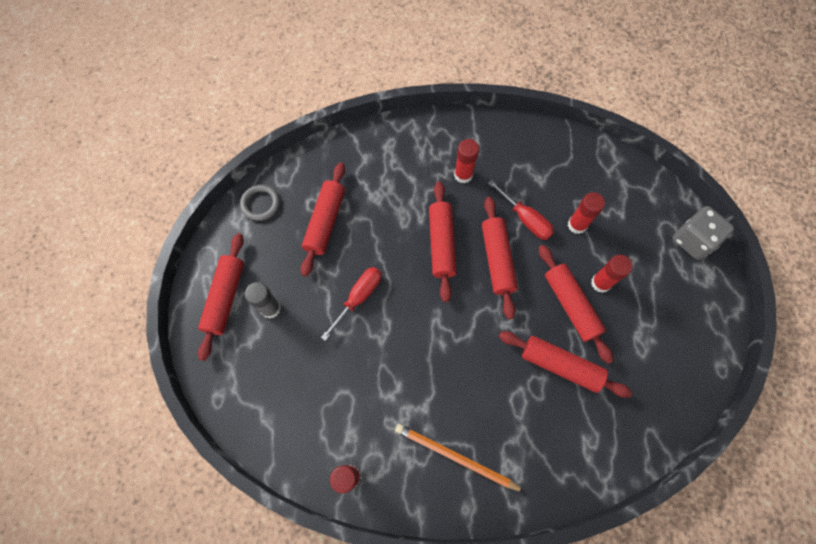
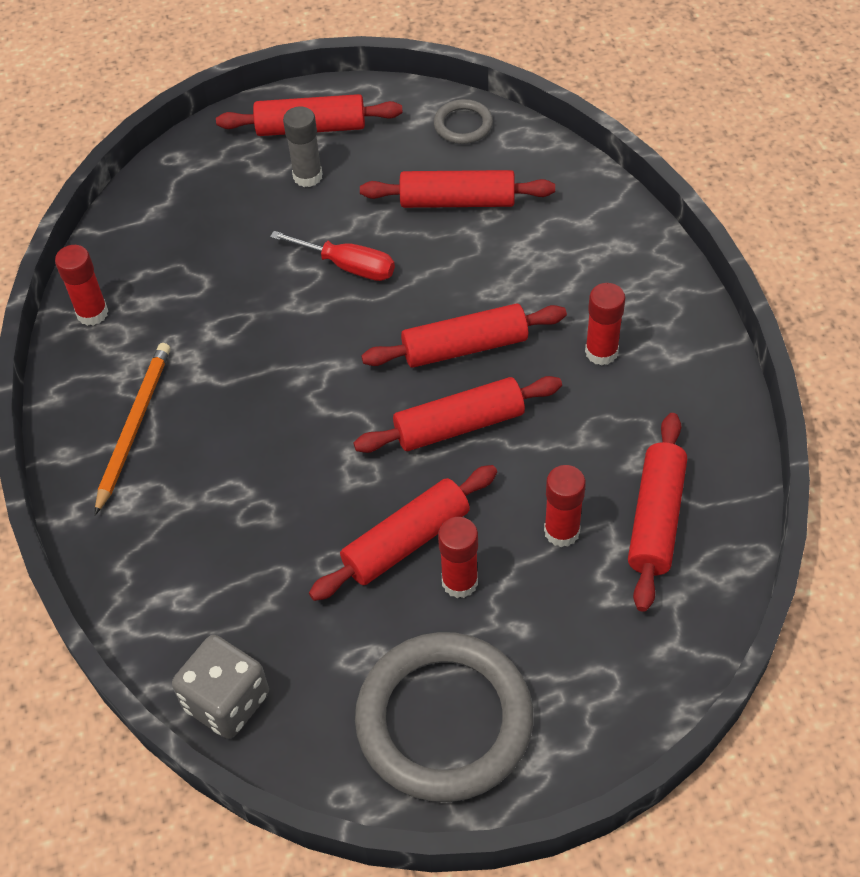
camera: 80 degrees right, 15 degrees down
red screwdriver [488,180,554,240] -> none
red rolling pin [499,331,632,398] -> red rolling pin moved to [628,413,687,612]
grey dice [673,206,734,260] -> grey dice moved to [172,635,269,739]
none -> grey ring [355,632,533,802]

